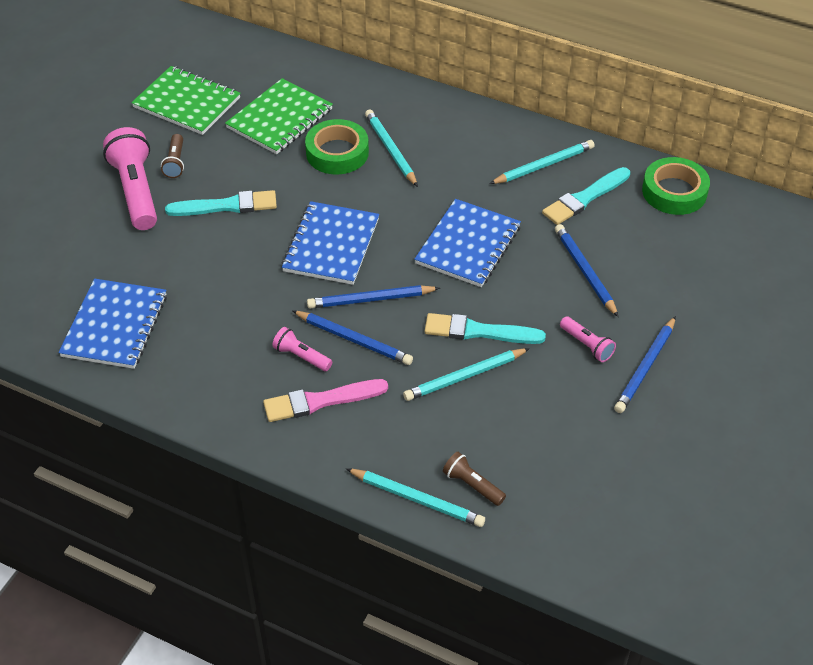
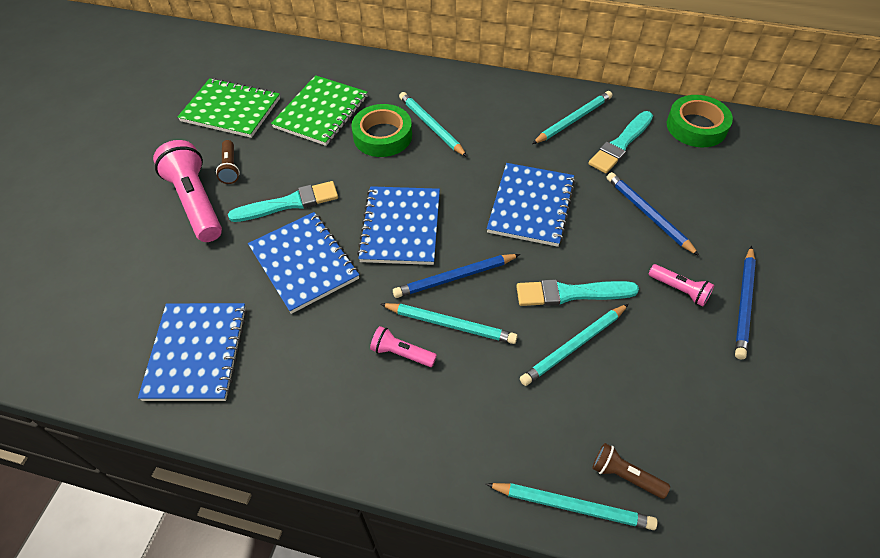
camera: 10 degrees left, 5 degrees up
pink brush [263,379,388,422] -> none
blue pencil [292,310,413,365] -> turquoise pencil [381,303,518,344]
none -> blue notebook [248,212,359,314]

